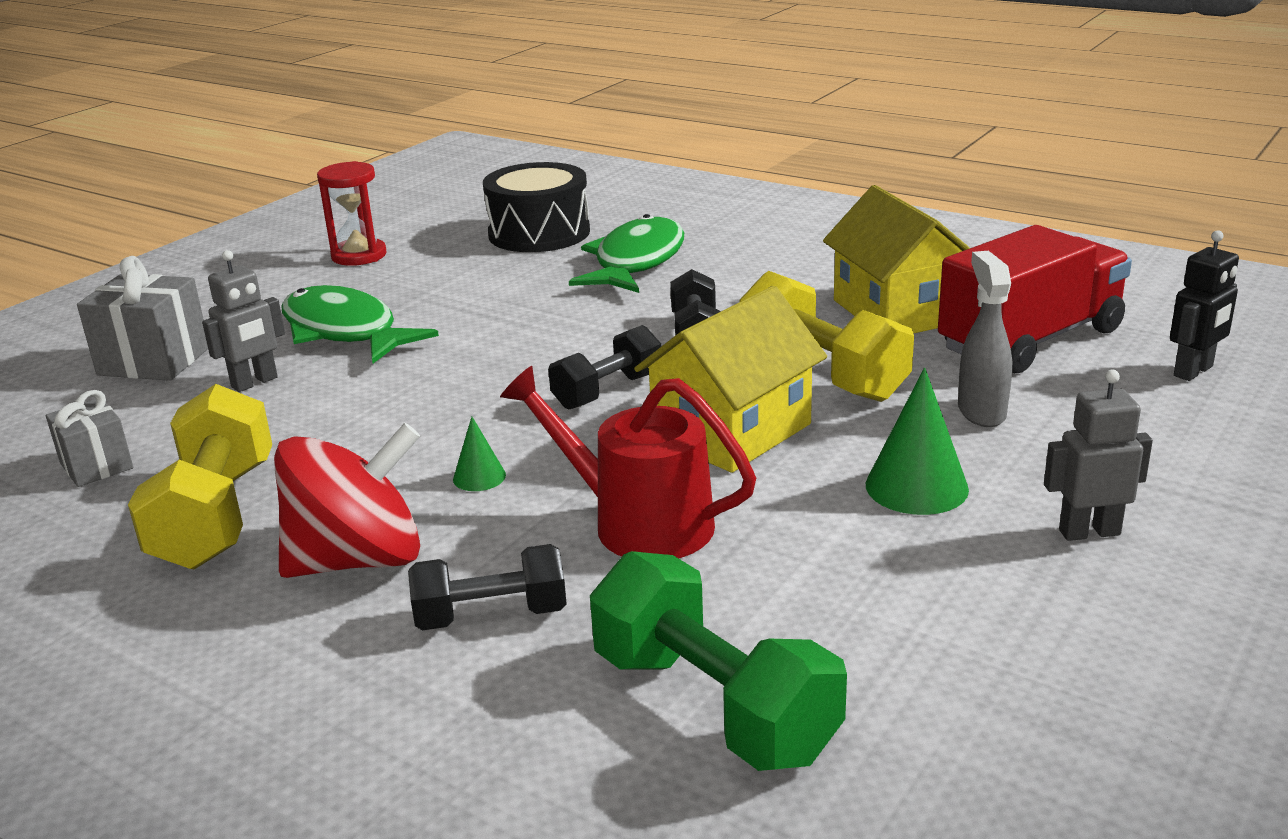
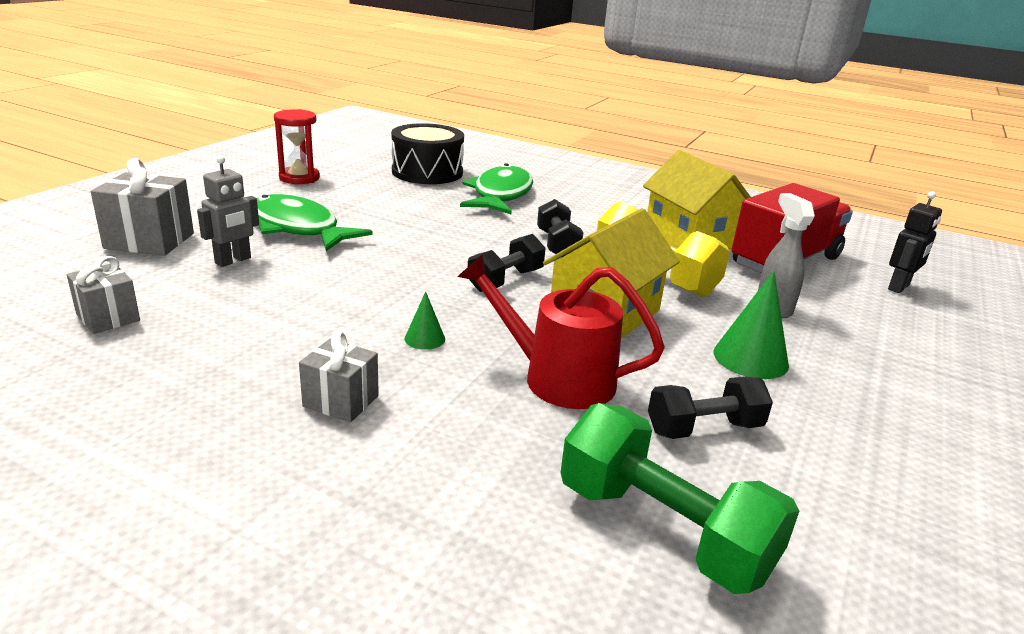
camera: 10 degrees left, 0 degrees up
yellow dumbbell [128,384,272,569] -> none
red spinning top [274,423,420,578] -> grey gift [299,331,379,422]
black dumbbell [408,544,567,630] -> black dumbbell moved to [648,376,773,439]
grey robot [1044,369,1153,541] -> none

